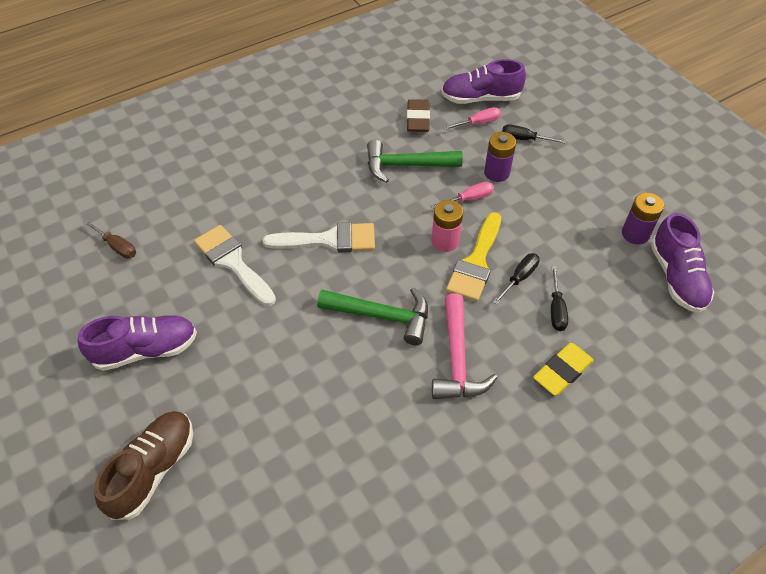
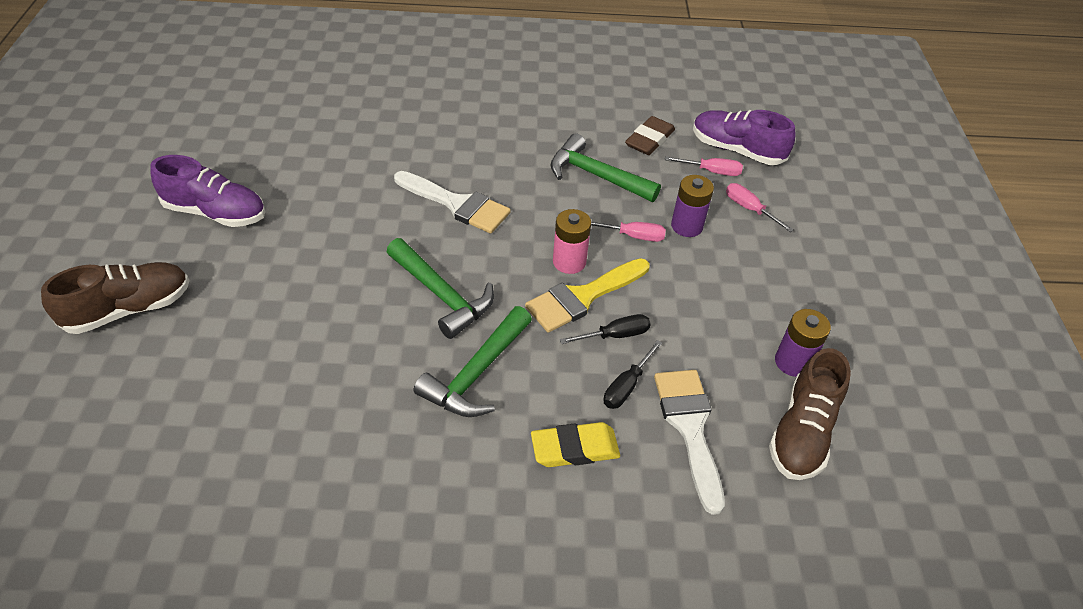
camera: 30 degrees right, 5 degrees down
brown screwdriver [83,220,136,258] -> none
white brush [194,225,276,306] -> white brush moved to [654,370,725,515]
pink hammer [432,293,497,399] -> green hammer [414,306,532,417]
black screwdriver [502,124,566,144] -> pink screwdriver [726,183,794,232]
purple shoe [650,213,714,313] -> brown shoe [769,348,851,480]

